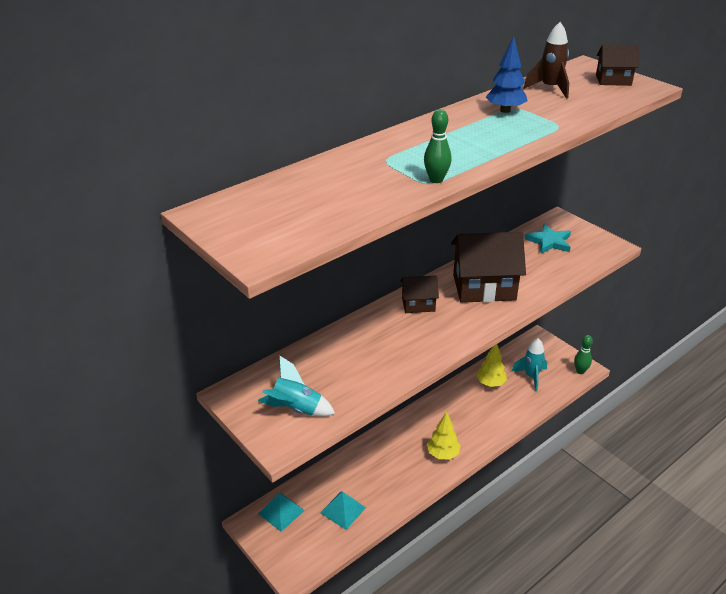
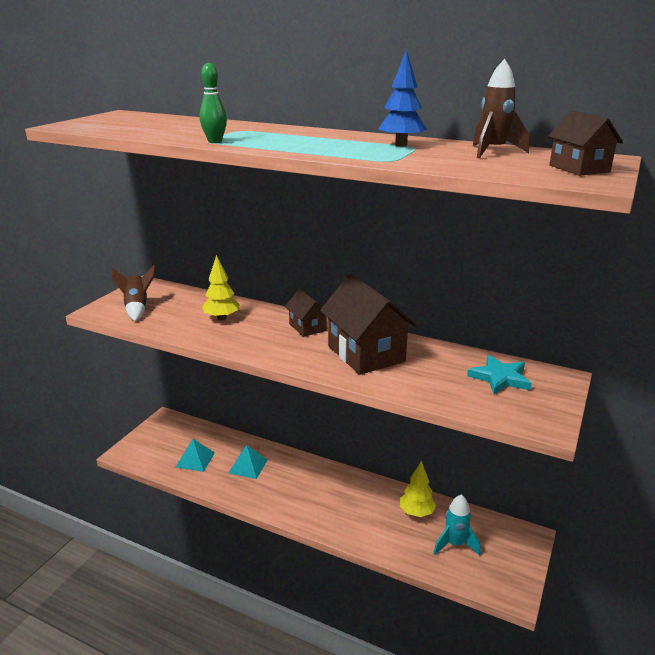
camera: 65 degrees right, 10 degrees down
turquoise rocket [258,355,335,417] -> brown rocket [111,265,156,321]
turquoise pyramid [258,493,305,532] -> turquoise pyramid moved to [228,445,268,479]
yellow tree [427,412,461,460] -> yellow tree moved to [202,255,240,321]
green bowling pin [574,335,593,374] -> none

